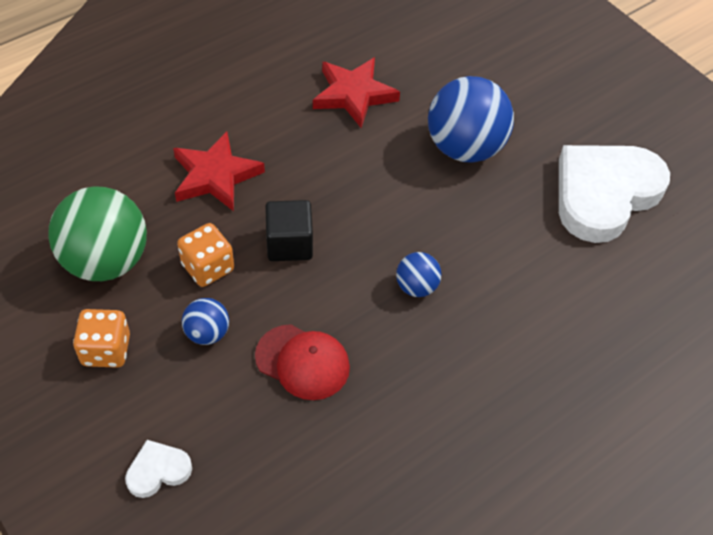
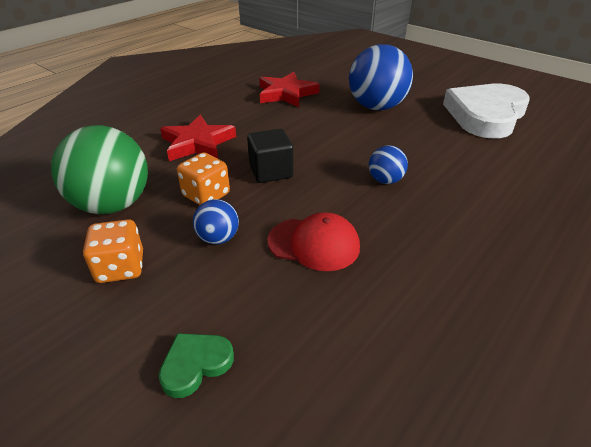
camera: 10 degrees left, 15 degrees down
white heart [125,440,192,498] -> green heart [158,333,234,398]

